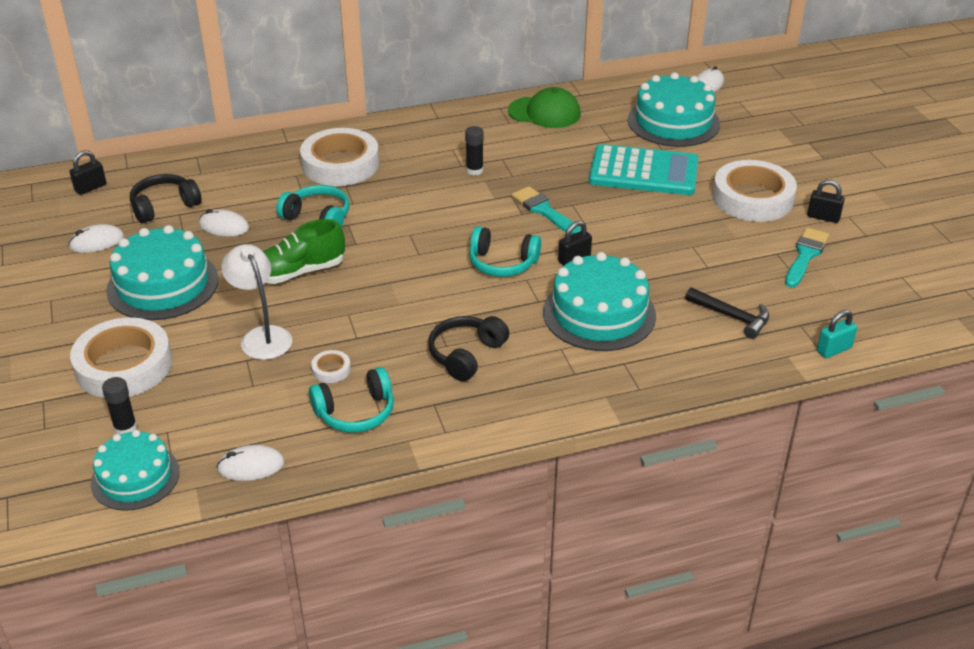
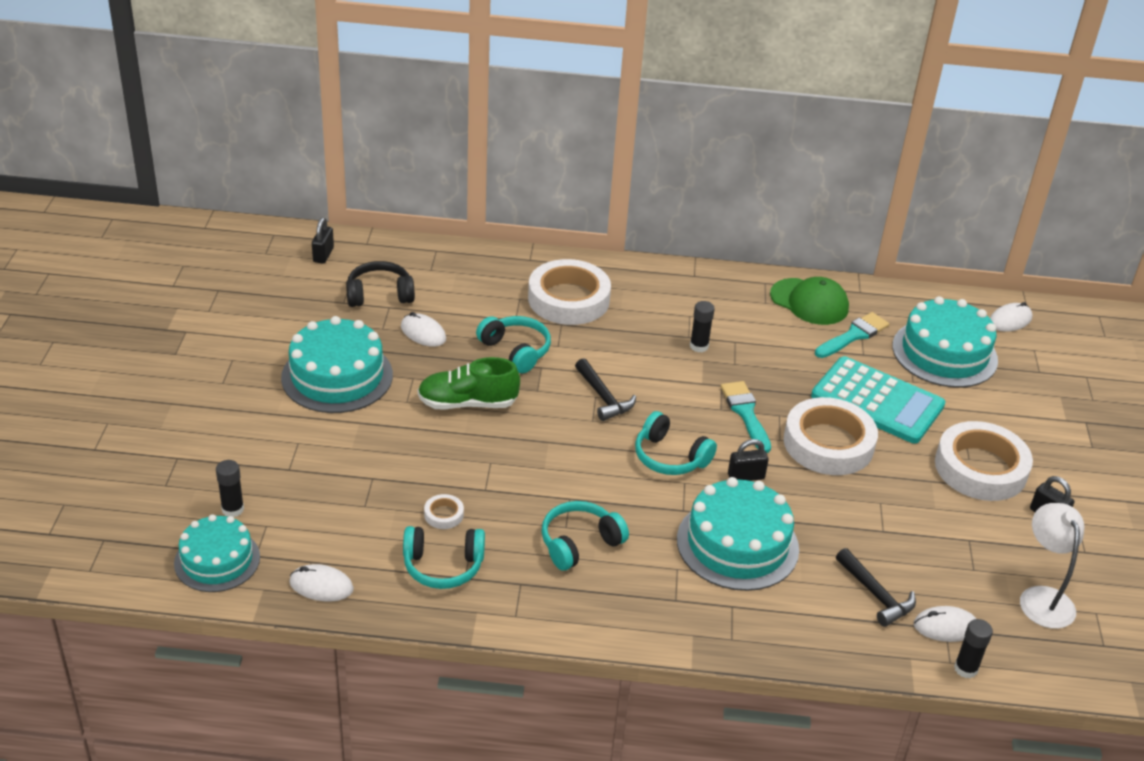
camera: 20 degrees right, 0 degrees up
white mouse [68,224,124,253] -> white mouse moved to [914,606,976,642]
black padlock [70,150,106,195] -> black padlock turned 60 degrees counterclockwise [312,217,334,264]
white tape [70,317,172,398] -> white tape moved to [783,397,878,475]
white lamp [221,244,292,360] -> white lamp moved to [1020,503,1084,629]
black headphones [428,316,509,381] -> turquoise headphones [542,501,629,571]
turquoise brush [785,228,829,288] -> turquoise brush moved to [815,312,889,358]
turquoise padlock [817,310,857,358] -> black glue stick [954,619,993,679]
none -> black hammer [575,358,636,421]

